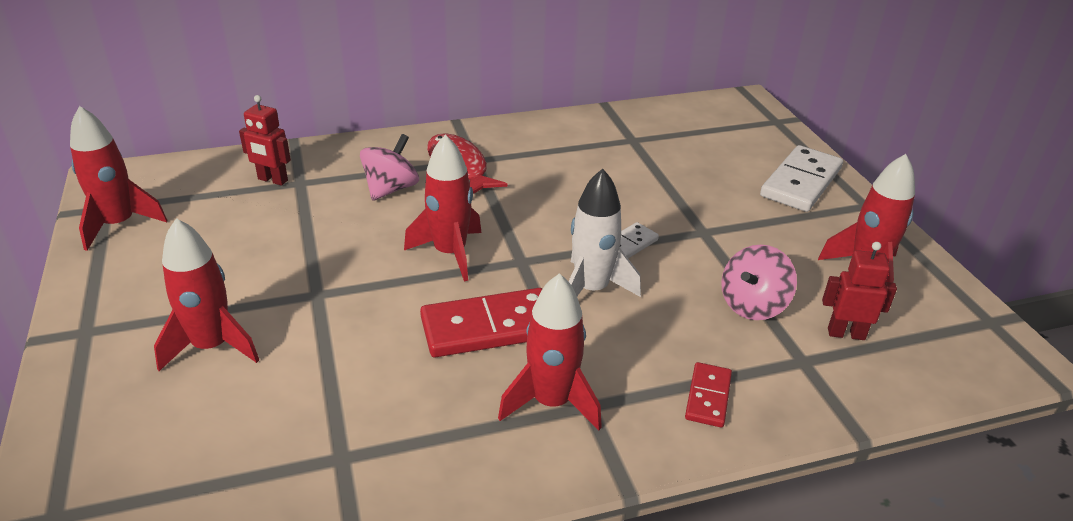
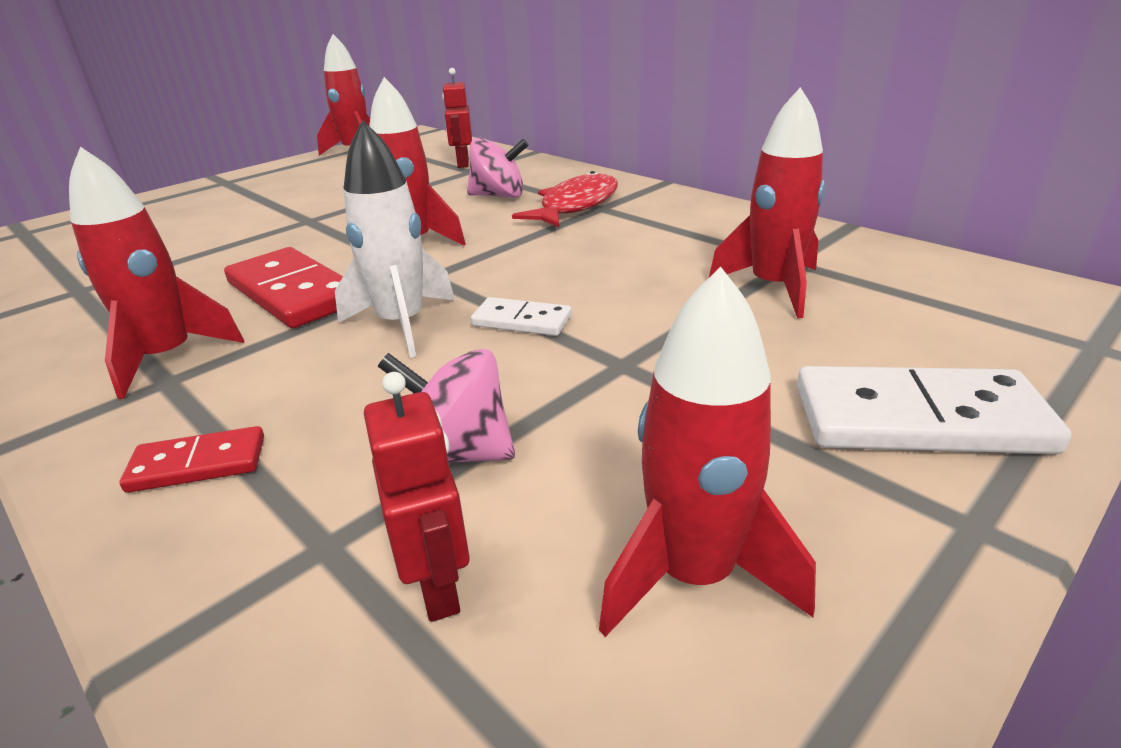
camera: 65 degrees right, 5 degrees down
red rocket [154,218,259,371] -> red rocket moved to [709,87,825,318]

